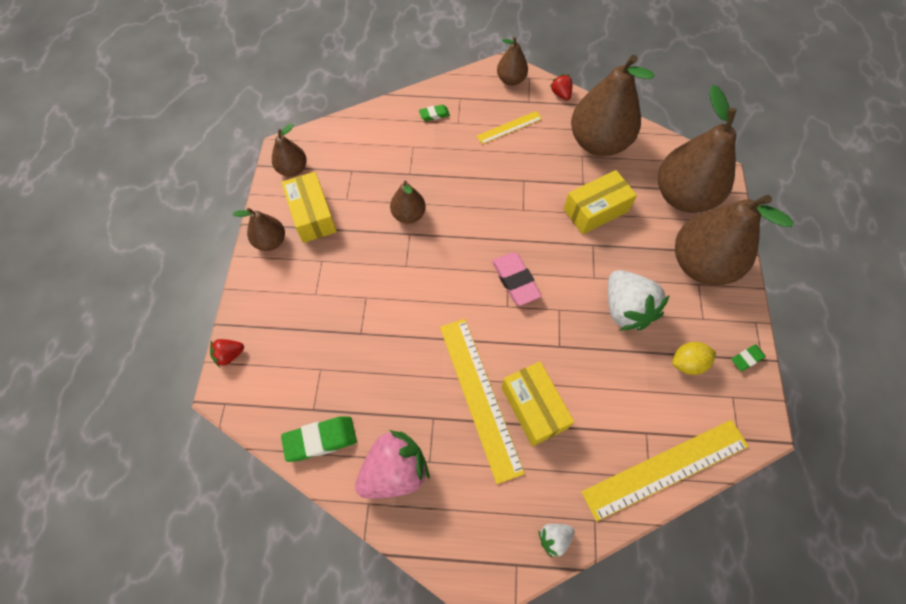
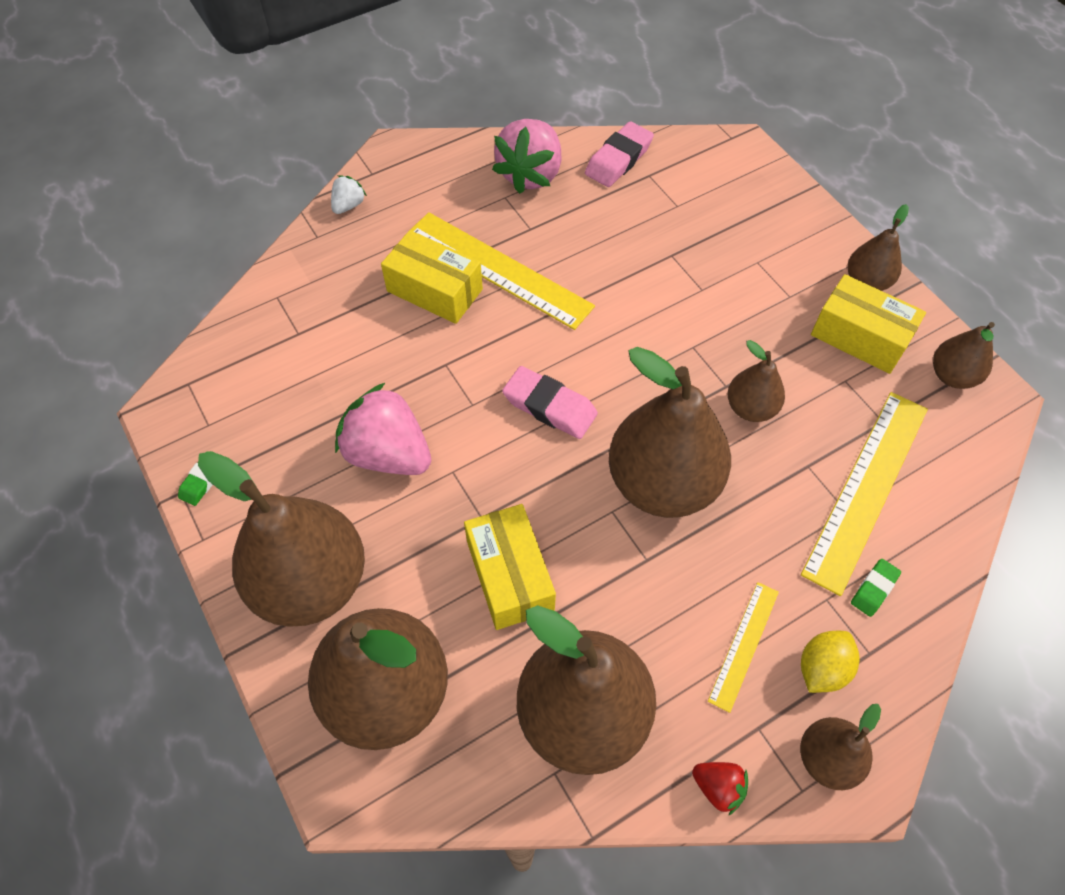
camera: 145 degrees right, 5 degrees down
red strawberry [210,339,244,367] -> none
green eraser [281,416,357,462] -> pink eraser [585,122,654,187]
yellow box [563,170,637,234] -> yellow box turned 45 degrees counterclockwise [464,504,556,630]
yellow ruler [581,420,749,522] -> yellow ruler moved to [801,392,928,596]
white strawberry [608,270,670,330] -> pink strawberry [335,383,431,475]
yellow lemon [672,342,716,375] -> yellow lemon moved to [801,631,860,693]
none -> brown pear [609,347,731,518]

